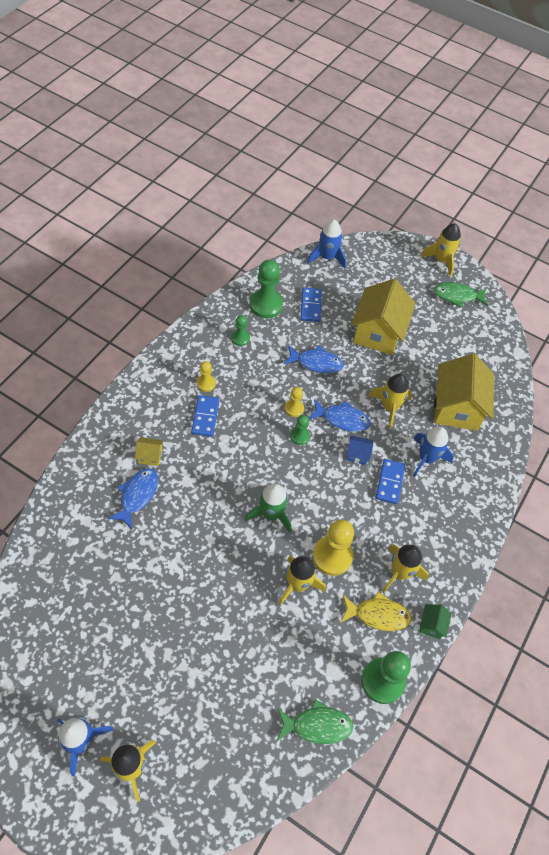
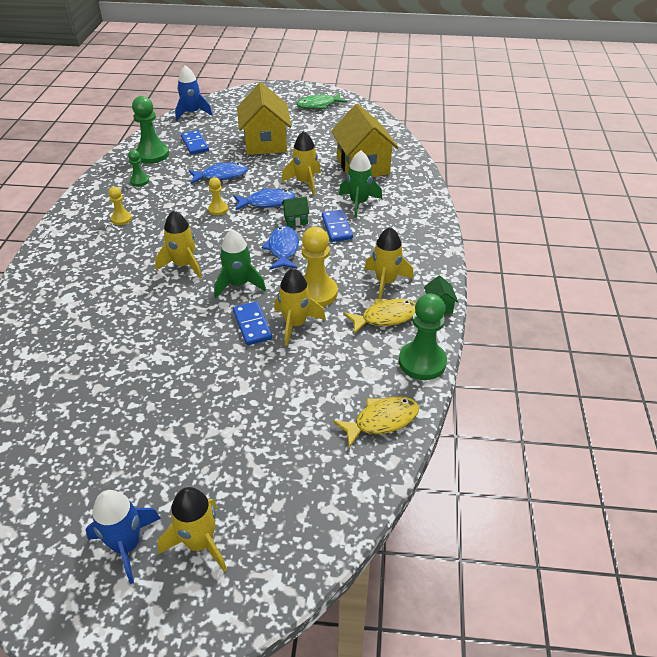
camera: 20 degrees left, 15 degrees down
blue fish [108,468,158,529] -> blue fish moved to [262,226,299,270]
yellow house [135,437,163,466] -> none
blue domino [191,395,220,437] -> blue domino moved to [233,301,272,345]
green fish [277,699,353,744] -> yellow fish [333,396,419,448]
green pawn [290,415,310,445] -> none
blue house [346,435,373,465] -> green house [282,197,310,227]
blue rocket [413,426,454,477] -> green rocket [339,151,382,218]
yellow rocket [420,223,461,277] -> yellow rocket moved to [155,210,202,279]

